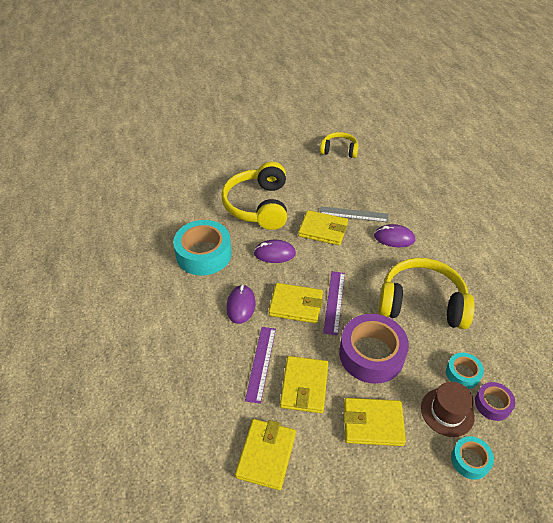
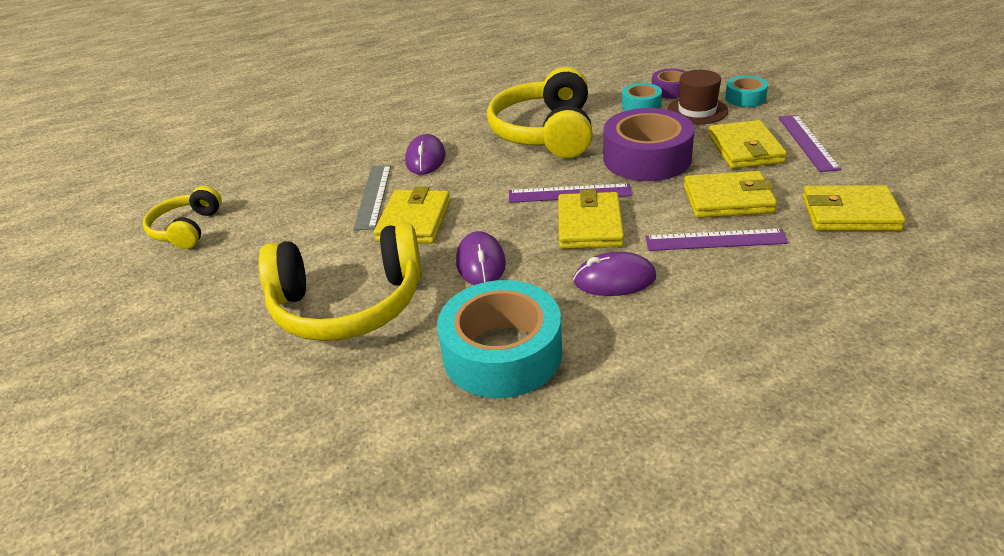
camera: 95 degrees left, 10 degrees down
none -> purple ruler [778,115,841,172]

